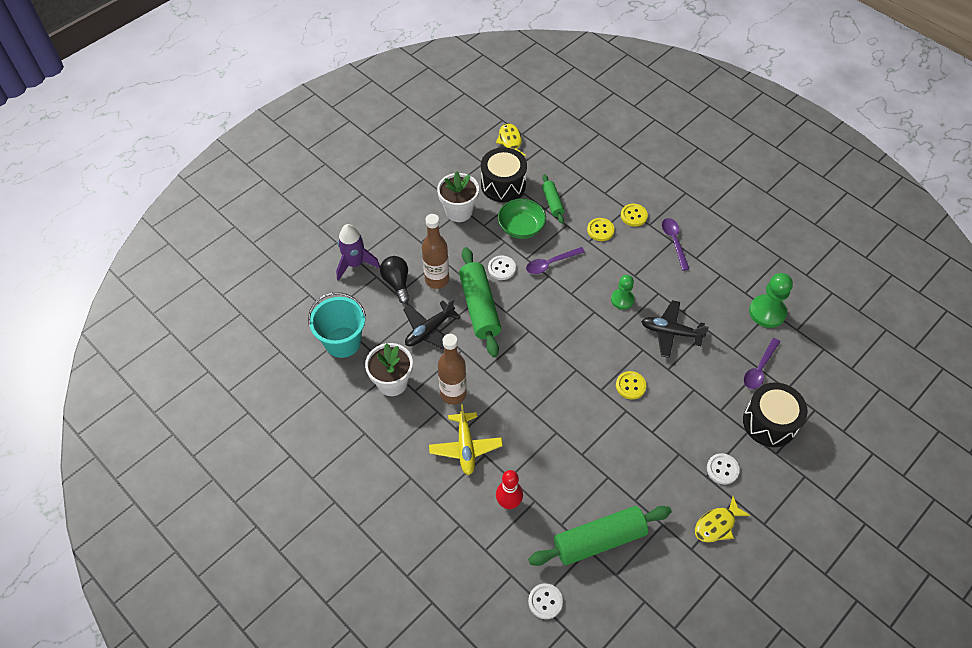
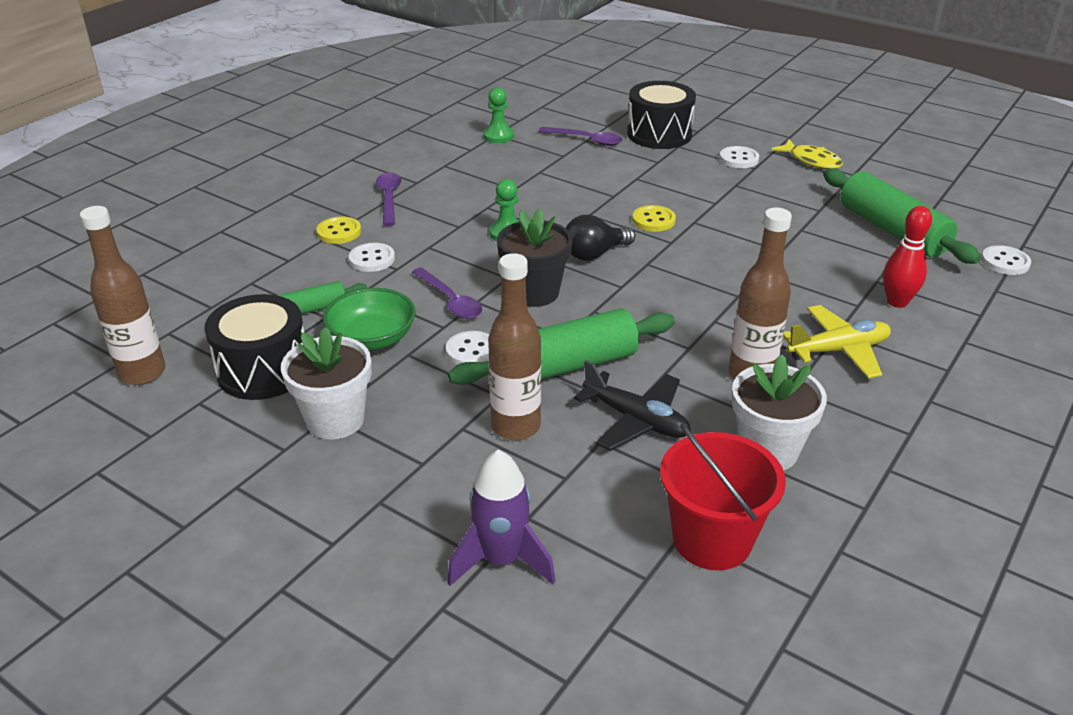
camera: 100 degrees left, 20 degrees down
turquoise bucket [308,292,366,358] -> red bucket [660,423,786,570]
black light bulb [380,256,410,304] -> black light bulb moved to [566,215,635,261]
yellow fish [496,123,526,156] -> brown bottle [80,206,166,385]
yellow button [587,218,615,241] -> white button [349,243,395,272]
black plane [641,300,709,358] -> none
purple spoon [662,218,689,271] -> purple spoon turned 105 degrees clockwise [376,173,402,226]
green pawn [749,273,793,328] -> green pawn [483,87,514,143], size x0.64
none -> black flower pot [497,209,572,307]

